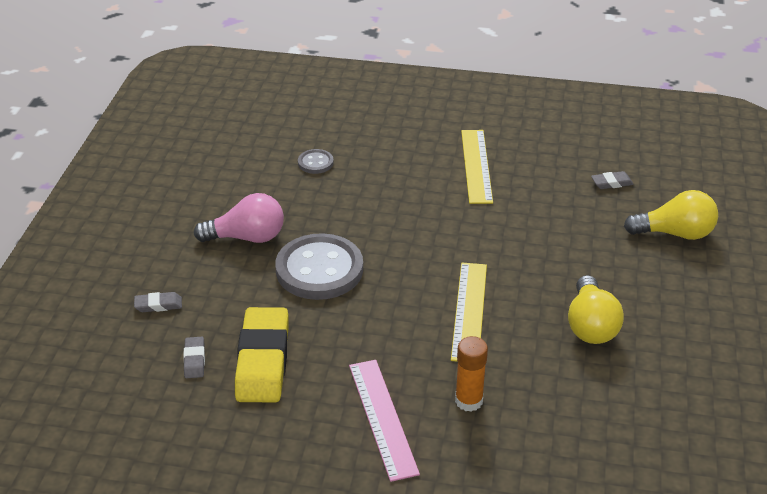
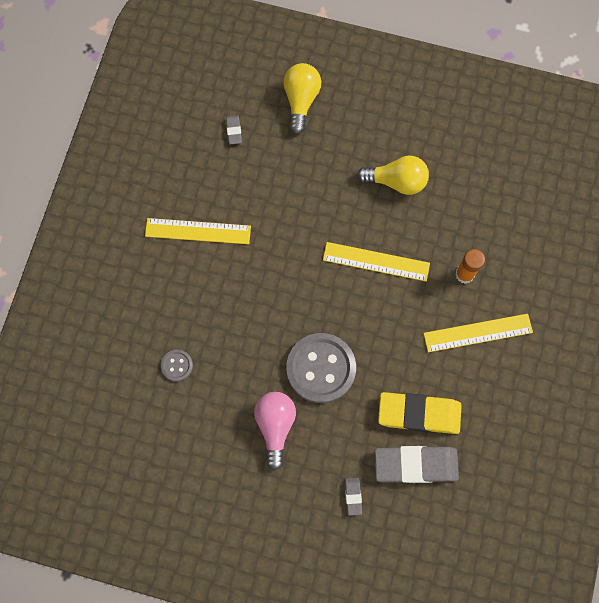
camera: 85 degrees left, 35 degrees up
grey eraser [183,337,205,378] -> grey eraser [375,446,459,483], size x2.31
pink ruler [349,360,420,482] -> yellow ruler [423,314,533,352]

